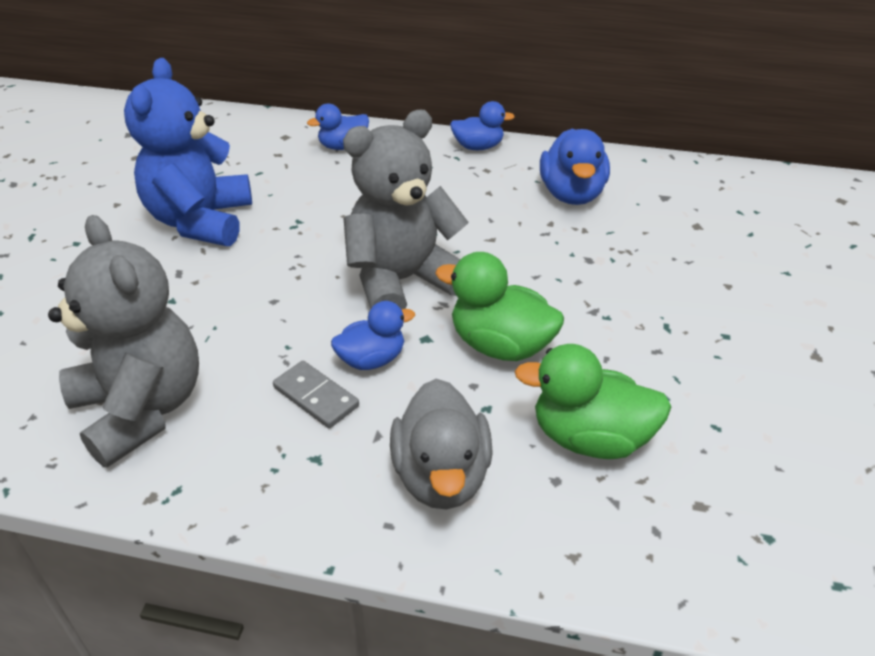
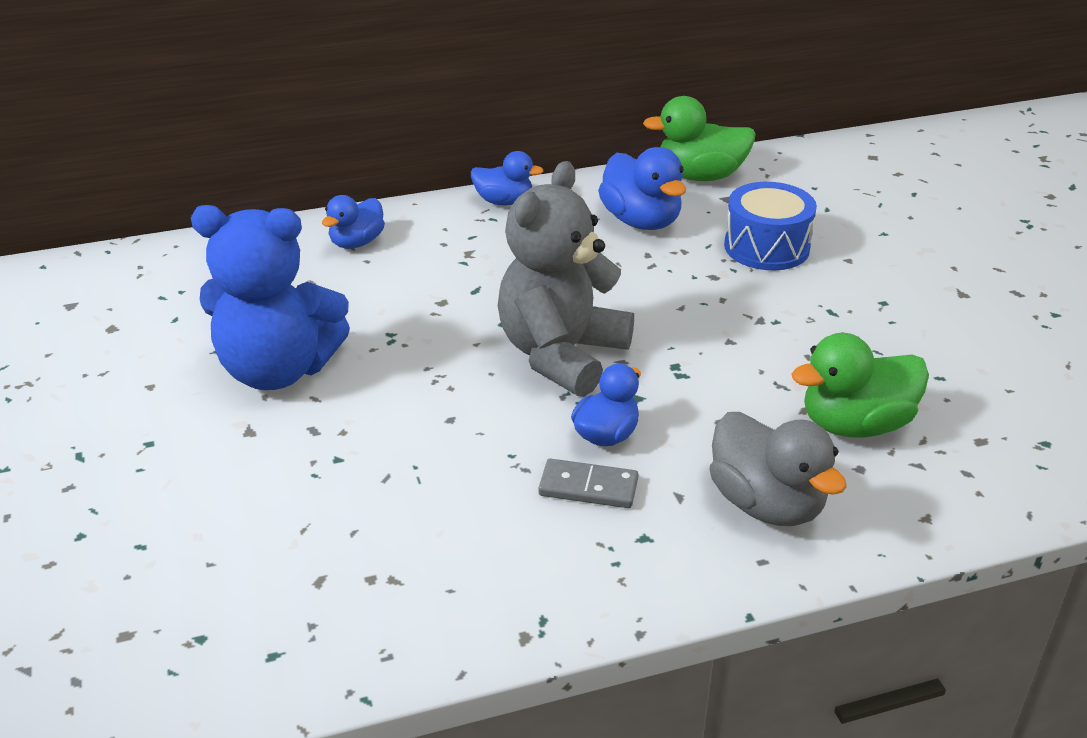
camera: 30 degrees left, 5 degrees down
grey teddy bear [48,215,199,468] -> none
blue teddy bear [124,58,252,246] -> blue teddy bear turned 60 degrees counterclockwise [191,205,350,390]
green duck [435,252,564,361] -> green duck moved to [643,96,756,181]
blue duck [450,101,515,150] -> blue duck turned 45 degrees clockwise [471,151,543,206]
none -> blue drum [724,182,817,270]

